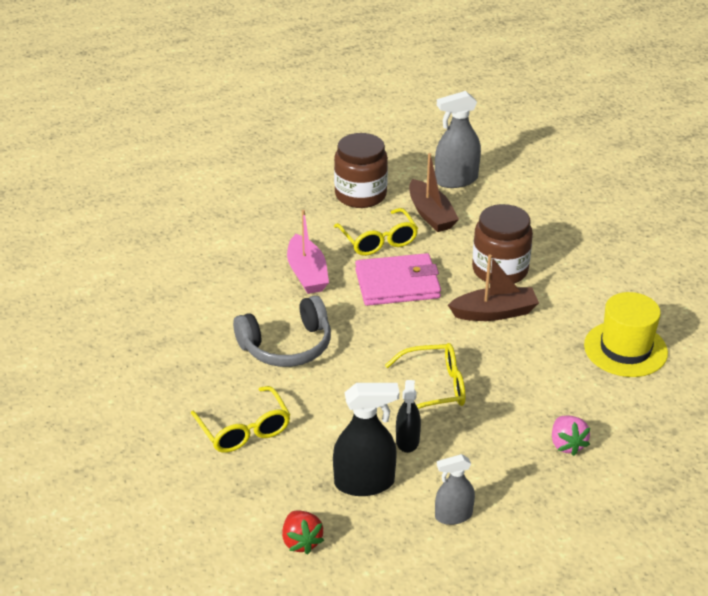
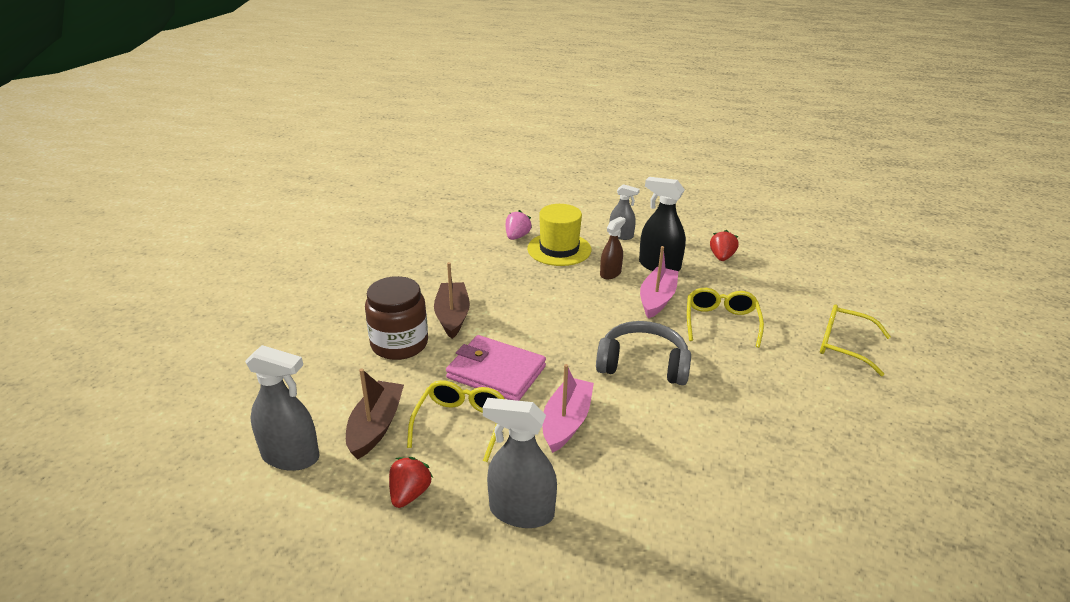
camera: 145 degrees left, 5 degrees down
brown jar [334,133,388,208] -> red strawberry [389,457,433,508]
yellow glasses [385,343,465,409] -> yellow glasses moved to [820,305,891,376]
black spray bottle [396,380,421,453] -> brown spray bottle [600,217,625,279]
brown boat [448,254,539,321] -> brown boat turned 60 degrees clockwise [434,262,470,339]
yellow hat [584,292,668,377] -> yellow hat moved to [527,204,591,266]
none -> grey spray bottle [483,398,557,528]
none -> pink boat [640,246,678,319]

